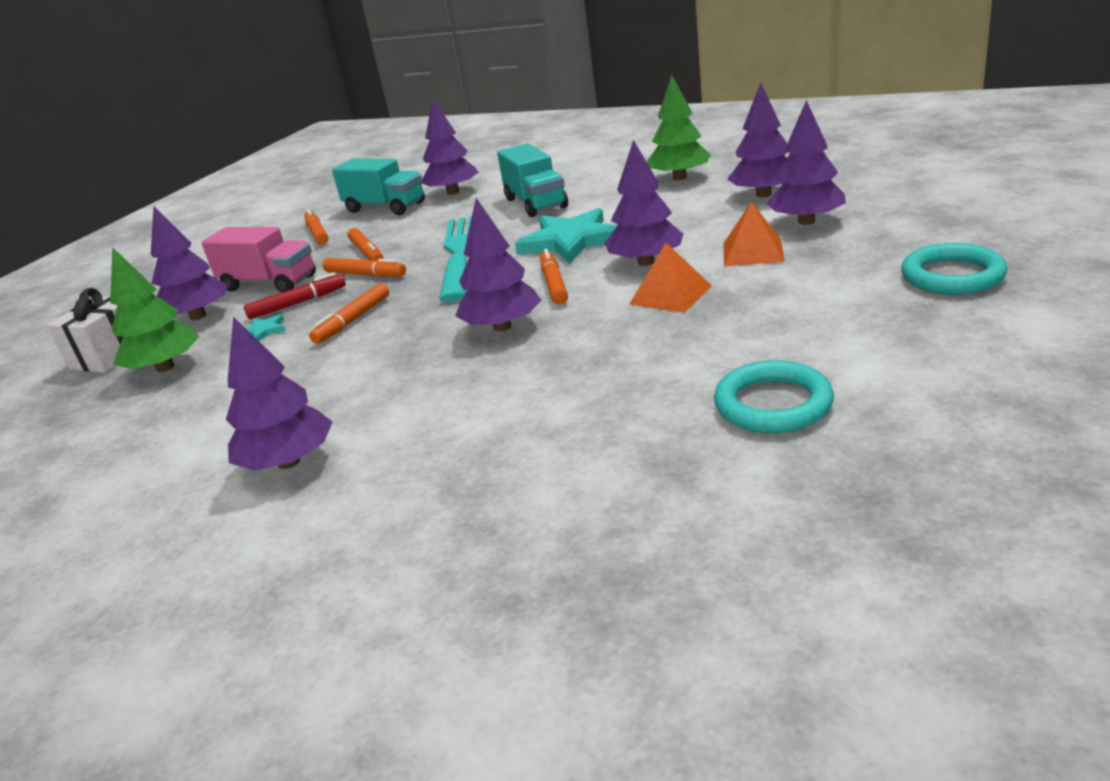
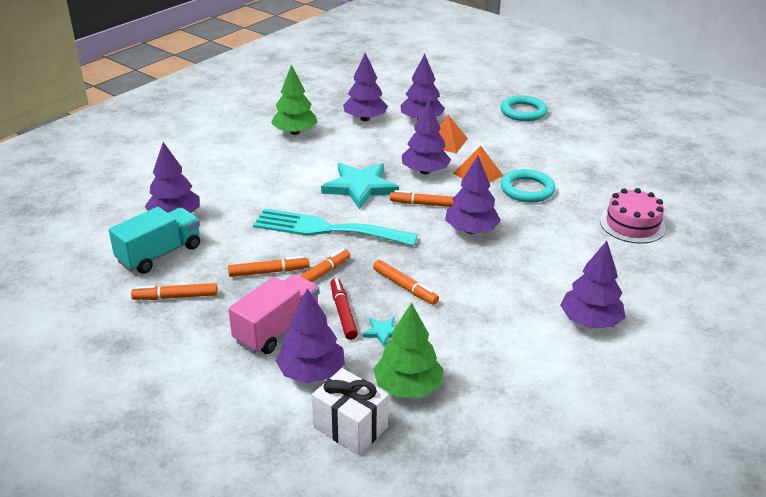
camera: 80 degrees left, 5 degrees up
turquoise truck [497,143,568,217] -> none
turquoise ring [714,360,834,433] -> turquoise ring moved to [501,169,555,202]
none -> pink cake [600,188,666,244]

